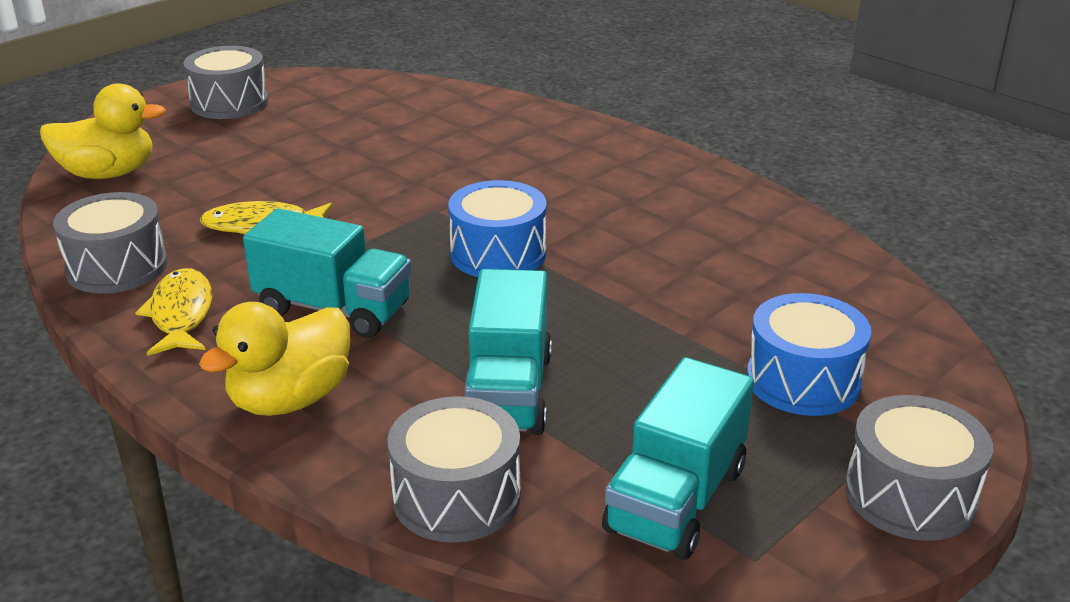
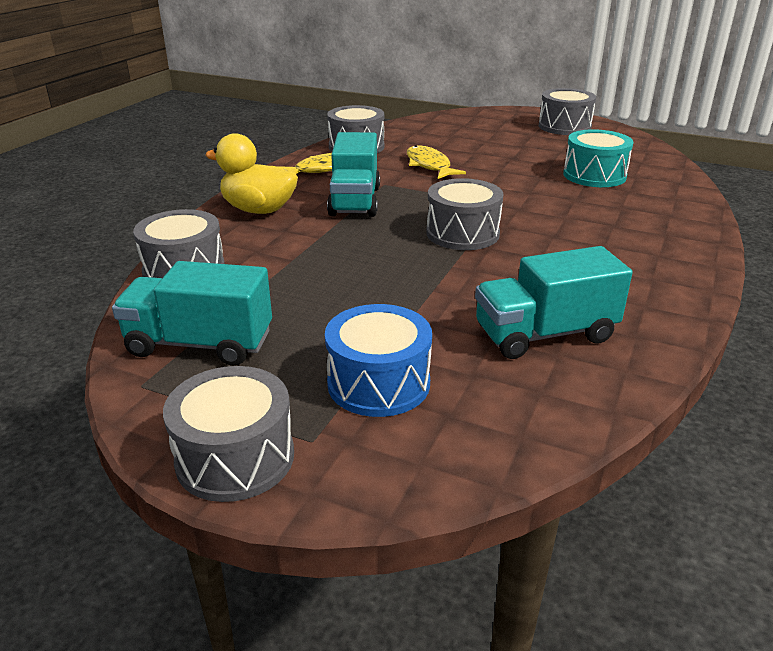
camera: 70 degrees right, 0 degrees up
yellow duck [40,83,166,179] -> none
blue drum [448,180,547,277] -> grey drum [427,178,504,250]
turquoise truck [464,269,552,435] -> turquoise truck moved to [475,246,633,359]
none -> turquoise drum [563,129,634,187]

